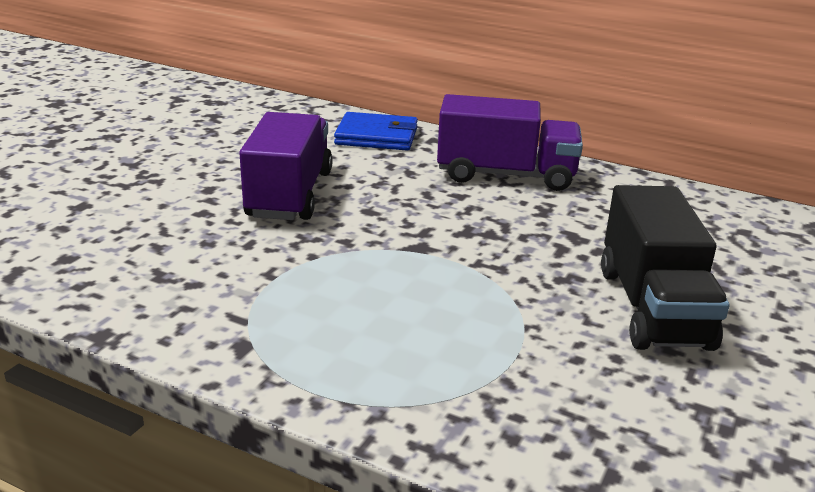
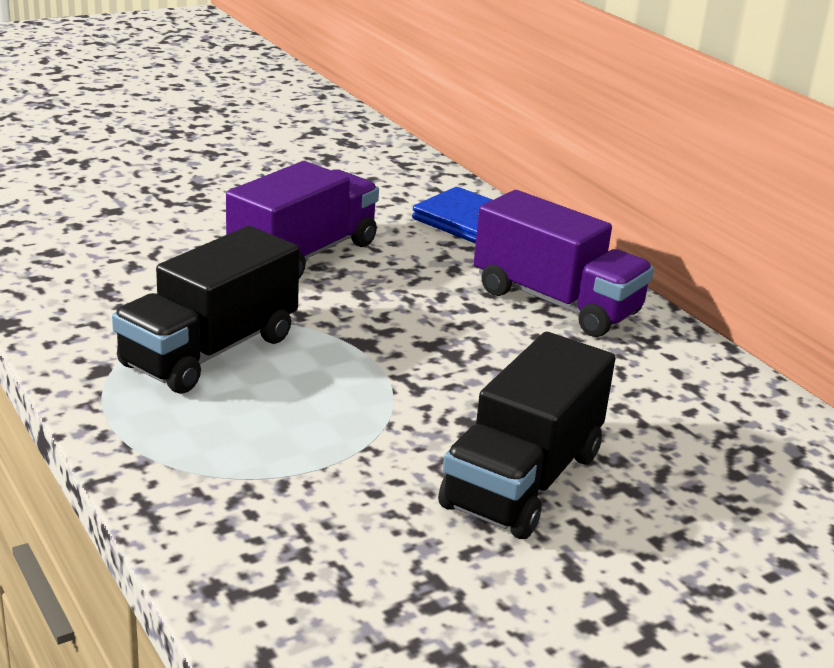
camera: 30 degrees right, 0 degrees up
none -> black truck [112,226,300,394]

